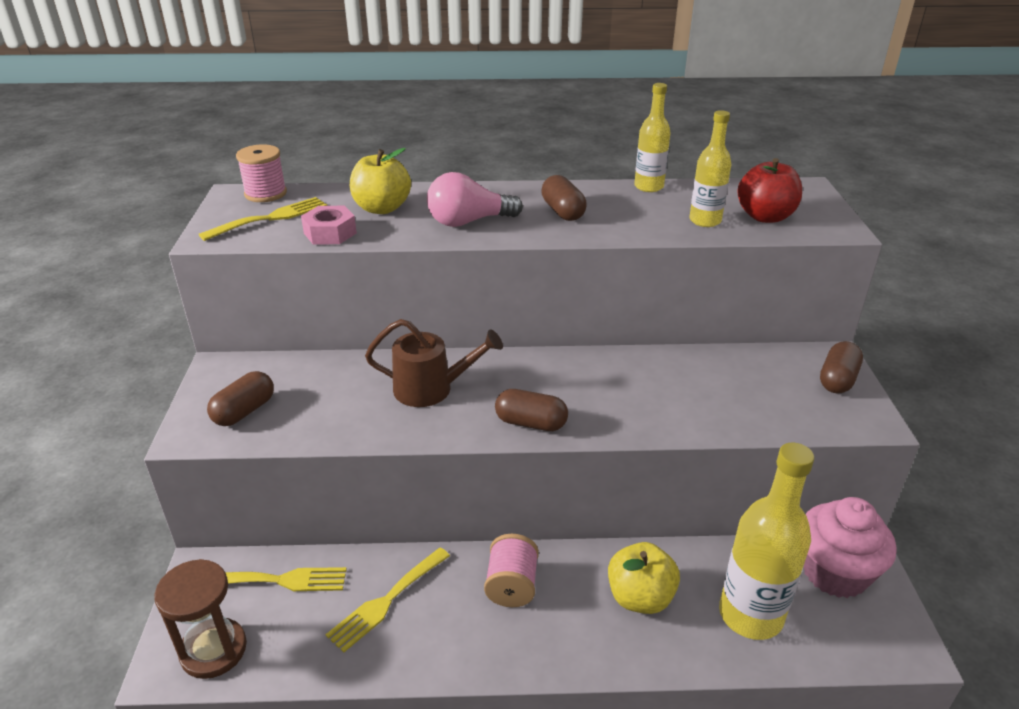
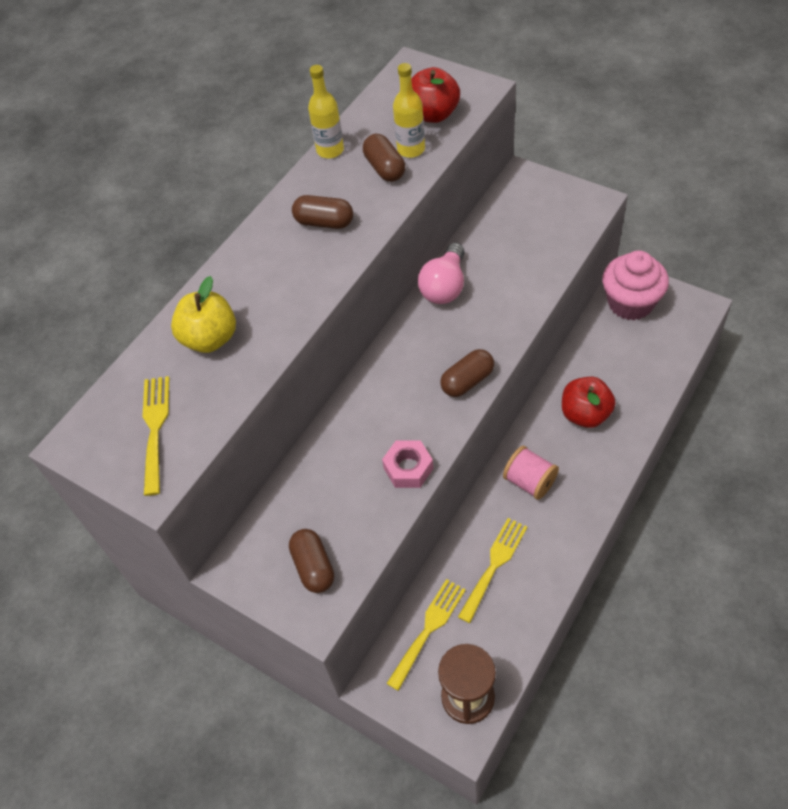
camera: 50 degrees left, 20 degrees up
pink spool [236,144,287,202] -> none
pink nut [301,206,357,244] -> pink nut moved to [382,441,434,488]
yellow fork [326,547,450,653] -> yellow fork turned 135 degrees counterclockwise [458,518,527,623]
brown watering can [365,319,503,407] -> none
pink light bulb [427,172,523,227] -> pink light bulb moved to [418,243,465,304]
yellow apple [608,542,680,614] -> red apple [562,377,615,428]
yellow bottle [719,443,814,640] -> none
brown capsule [820,341,863,393] -> brown capsule moved to [363,134,405,182]

